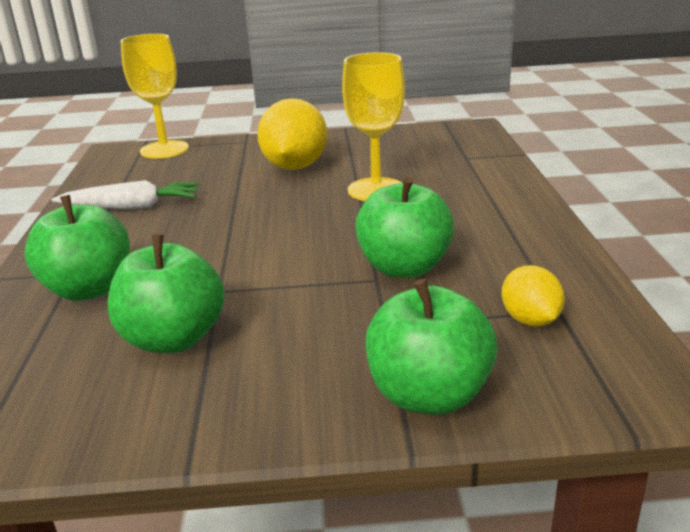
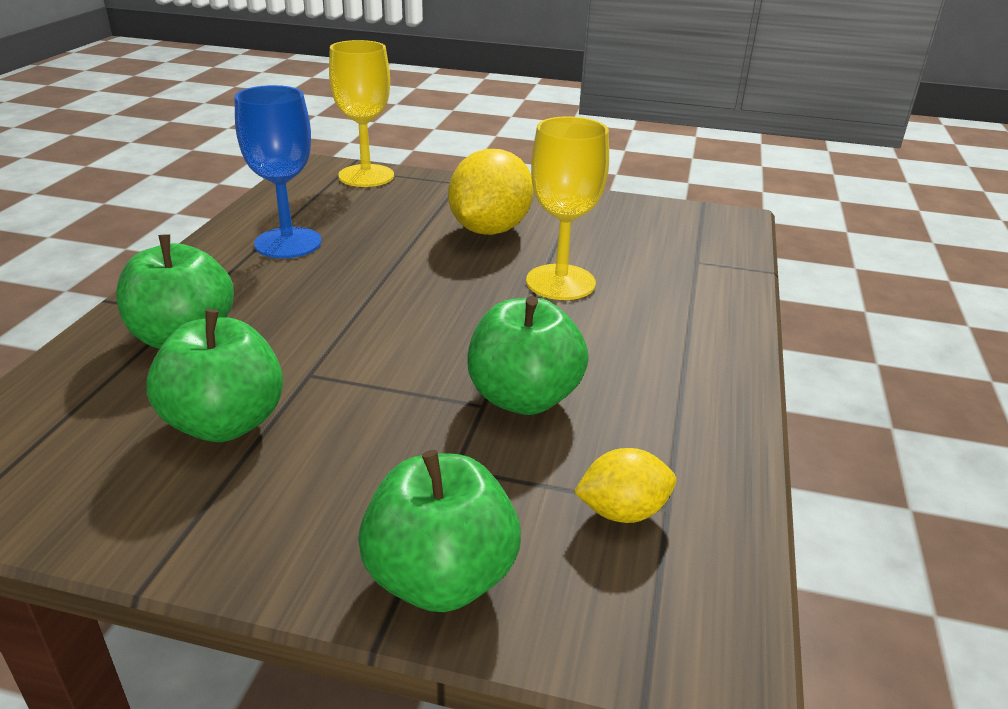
camera: 15 degrees right, 5 degrees up
white carrot [51,180,199,209] -> blue goblet [234,85,321,258]
yellow lemon [502,265,565,327] -> yellow lemon turned 75 degrees clockwise [574,448,677,523]

